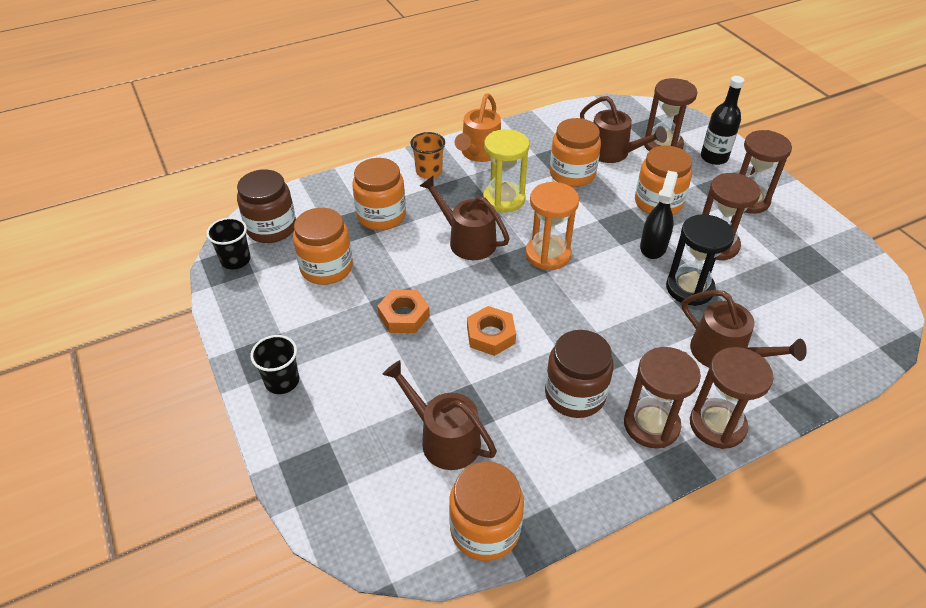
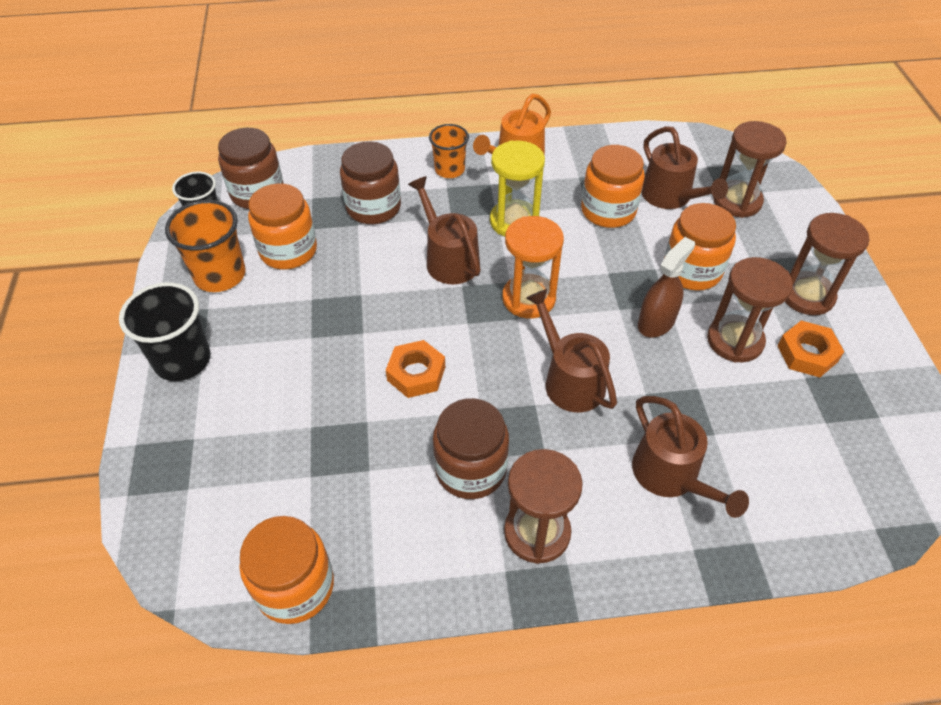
camera: 20 degrees right, 5 degrees up
black cup [250,335,299,394] -> black cup [119,282,211,381], size x1.52
orange jar [352,158,406,230] -> brown jar [340,141,401,224]
orange nut [377,290,430,333] -> orange nut moved to [777,321,844,377]
brown watering can [382,360,497,470] -> brown watering can moved to [526,289,617,412]
black spray bottle [640,171,678,259] -> brown spray bottle [638,237,695,338]
black hourglass [666,214,735,306] -> none
brown hourglass [690,347,774,449] -> none
black bottle [701,76,745,165] -> none
none -> orange cup [165,200,246,292]

